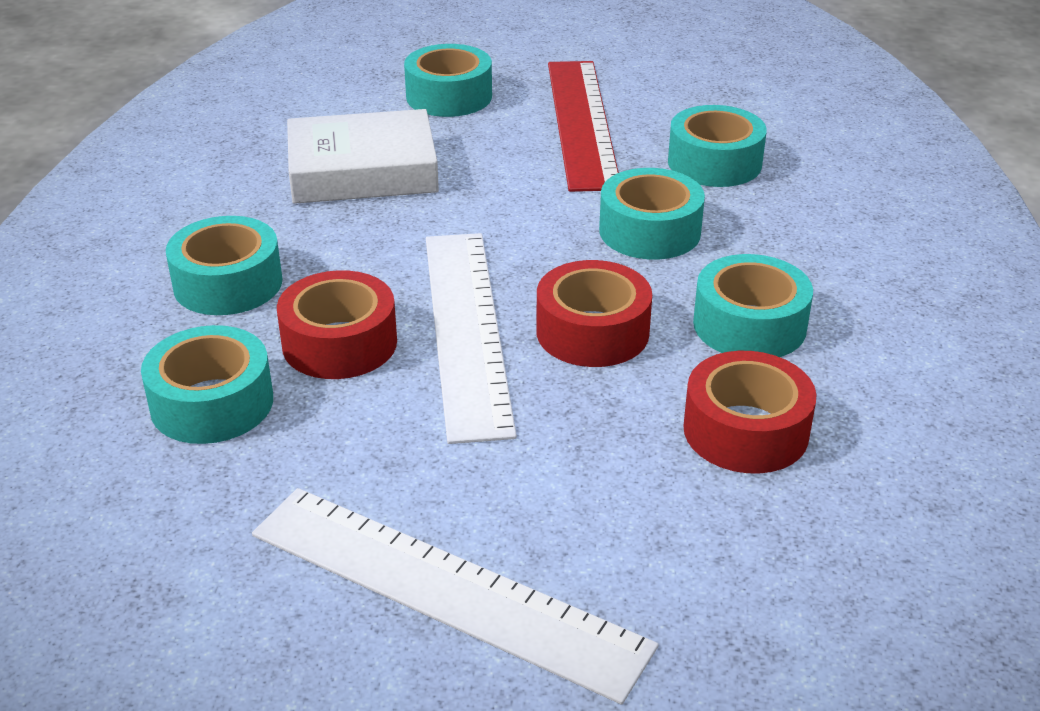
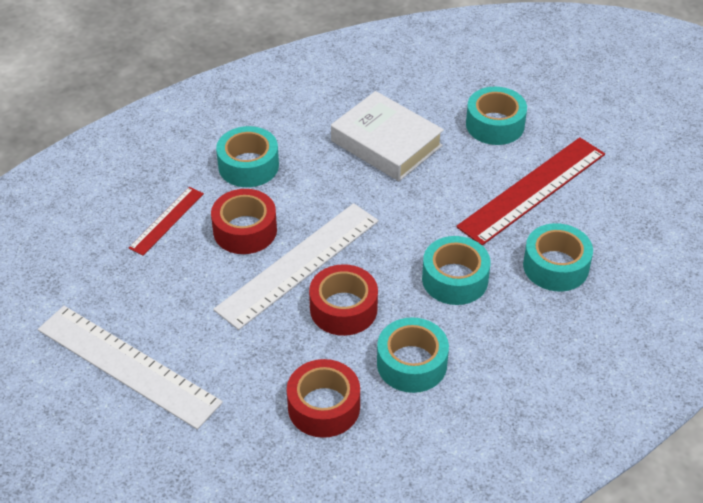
camera: 50 degrees right, 10 degrees up
turquoise tape [141,325,273,444] -> red ruler [129,187,204,256]
white ruler [252,488,659,705] -> white ruler turned 45 degrees counterclockwise [38,306,223,430]

